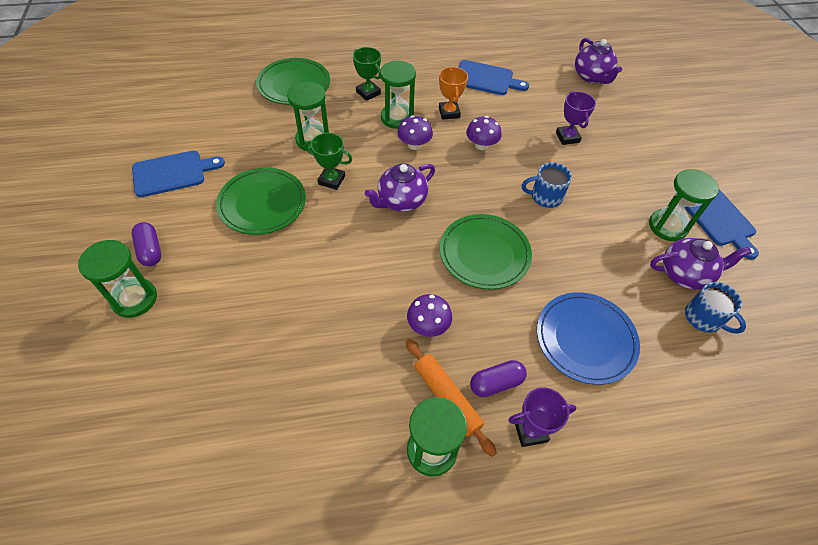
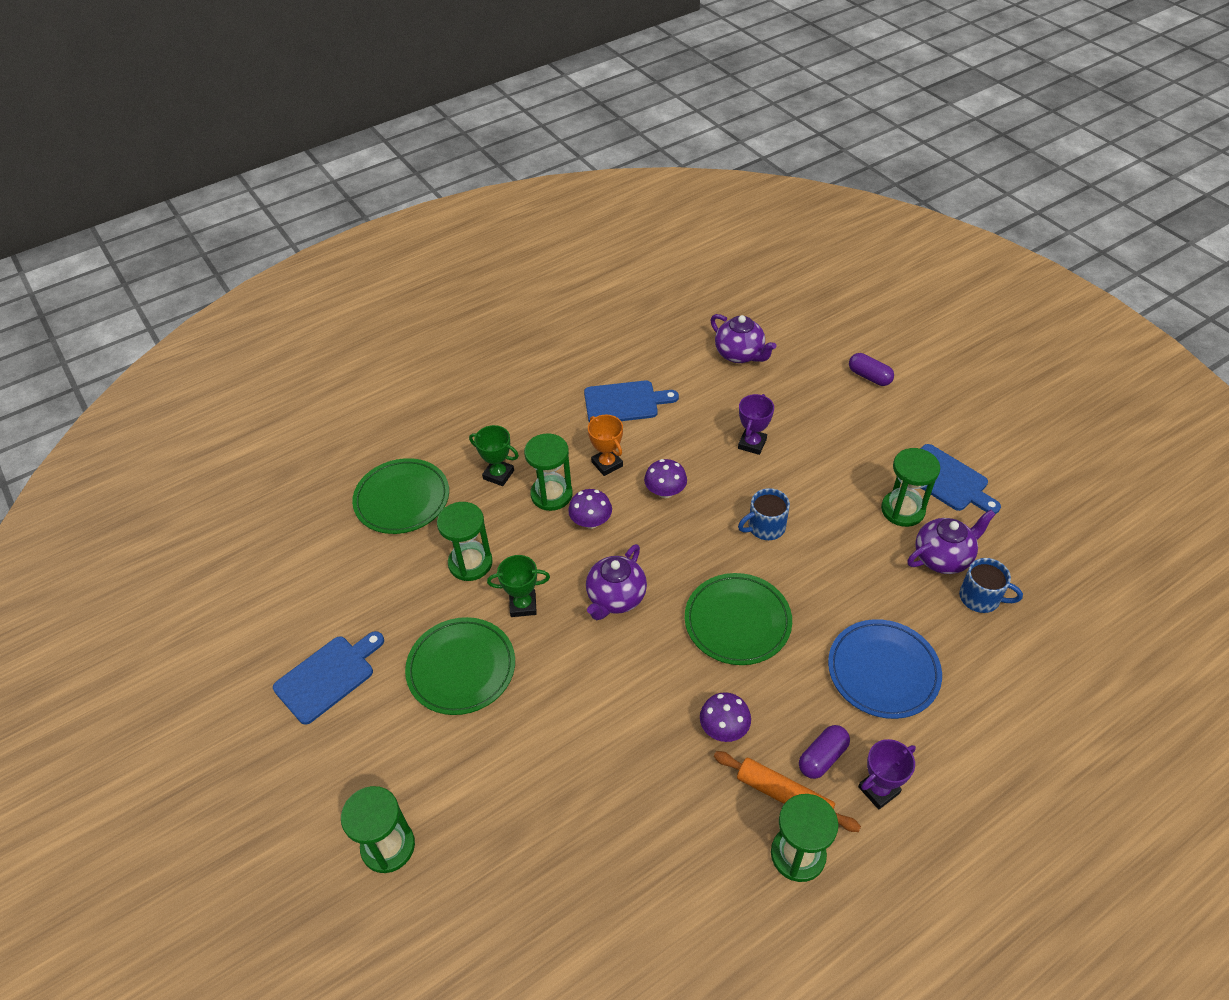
camera: 20 degrees left, 5 degrees down
purple capsule [132,222,161,266] -> purple capsule moved to [849,353,894,386]
purple trophy [556,91,596,145] -> purple trophy turned 60 degrees clockwise [738,394,774,455]

